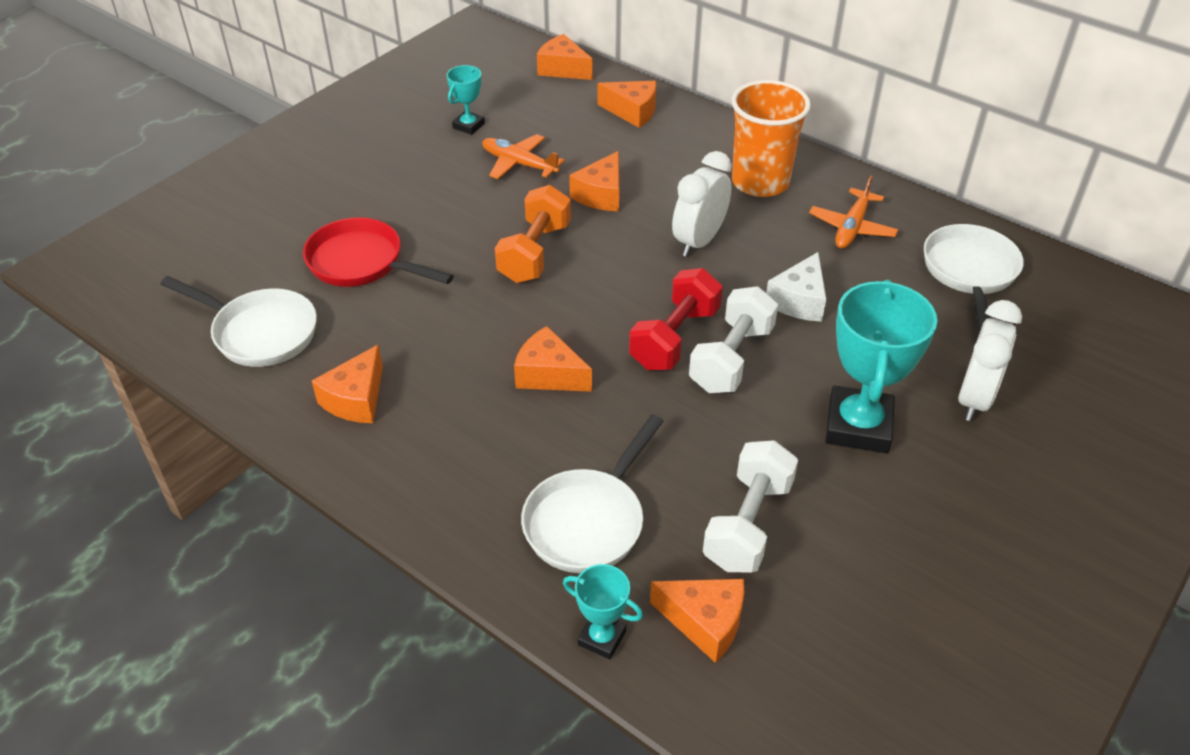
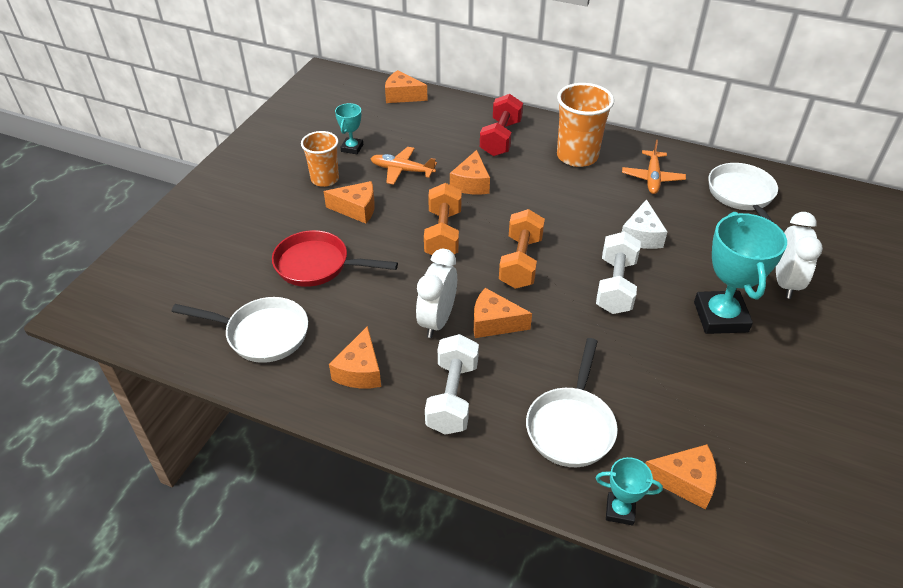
camera: 15 degrees left, 0 degrees up
orange cheese [597,81,656,128] -> orange cheese moved to [324,181,375,224]
red dumbbell [629,268,723,370] -> red dumbbell moved to [480,94,523,156]
white clock [672,151,732,257] -> white clock moved to [416,249,457,338]
white dumbbell [703,440,798,573] -> white dumbbell moved to [425,334,479,435]
none -> orange cup [301,131,339,187]
none -> orange dumbbell [499,209,545,289]

